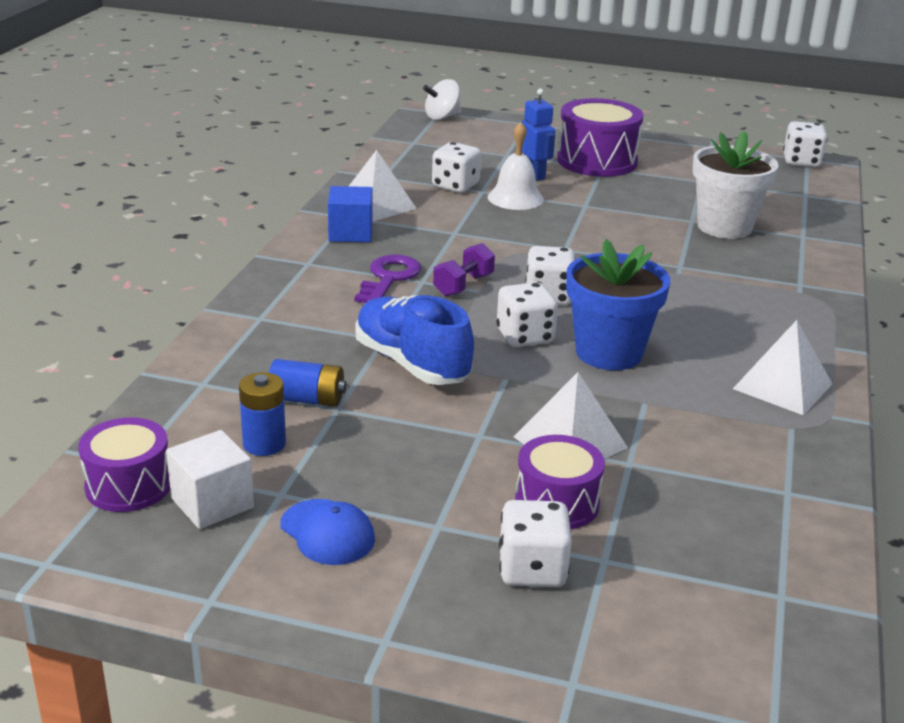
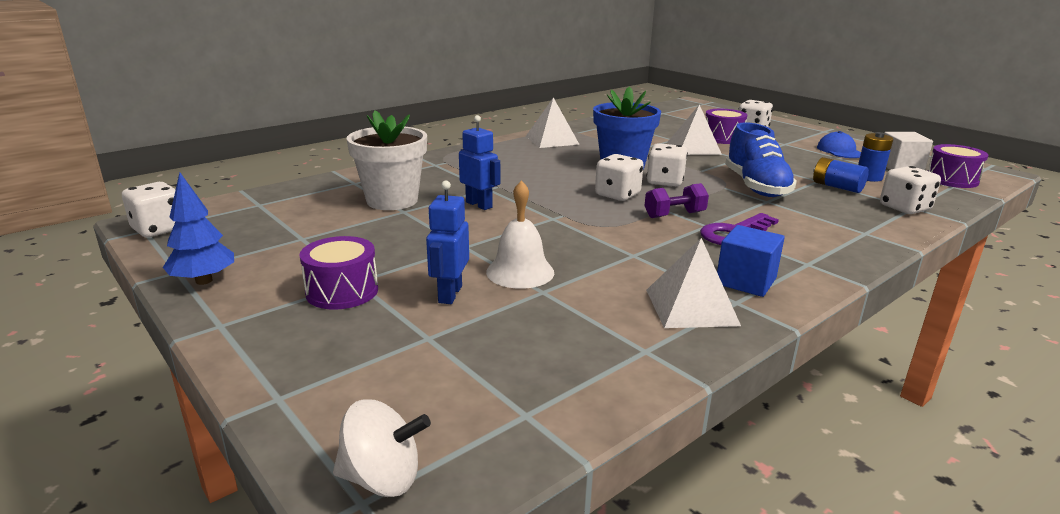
camera: 145 degrees left, 5 degrees down
white dice [432,142,481,193] -> white dice moved to [880,166,941,214]
purple drum [557,98,643,177] -> purple drum [299,236,378,310], size x0.63
none -> blue tree [163,173,234,285]
none -> blue robot [459,115,500,210]

